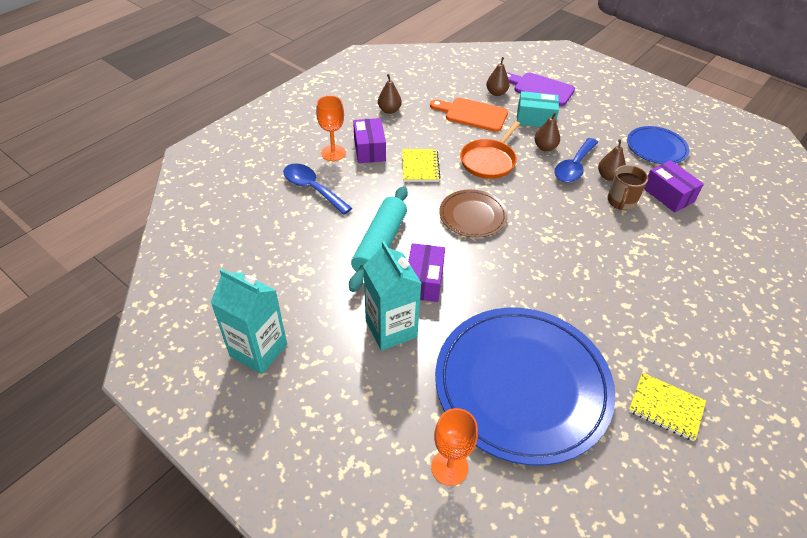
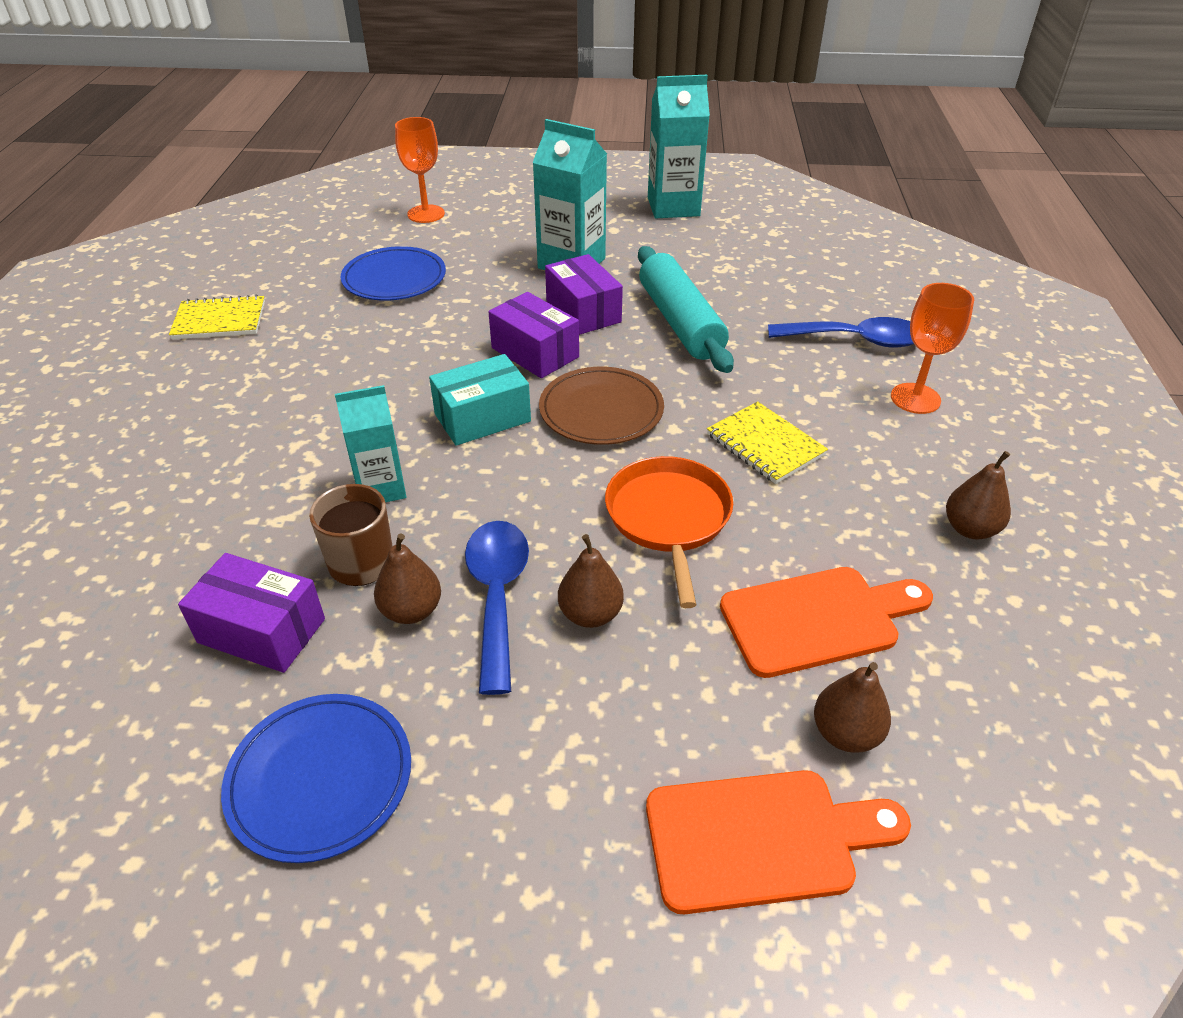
camera: 145 degrees right, 5 degrees down
purple box [353,118,386,163] -> purple box moved to [488,292,579,378]
blue plate [435,307,616,466] -> blue plate [341,246,446,300], size x0.48
purple cutting board [506,72,575,106] -> orange cutting board [646,770,911,914]
turquoise box [517,91,559,127] -> turquoise box moved to [429,354,531,446]
none -> turquoise carton [335,385,406,502]

